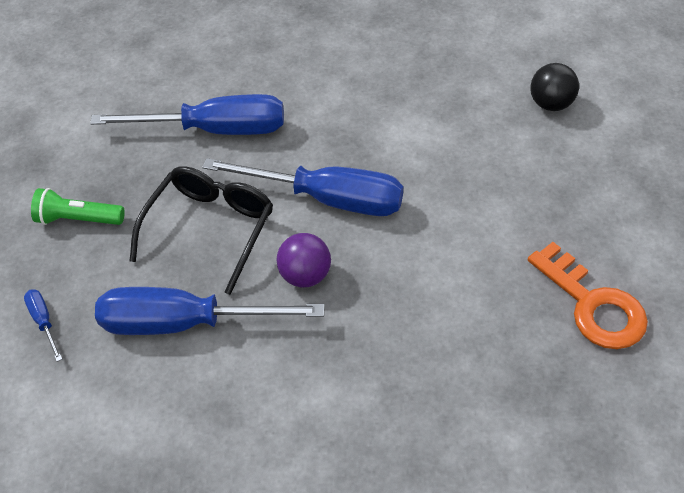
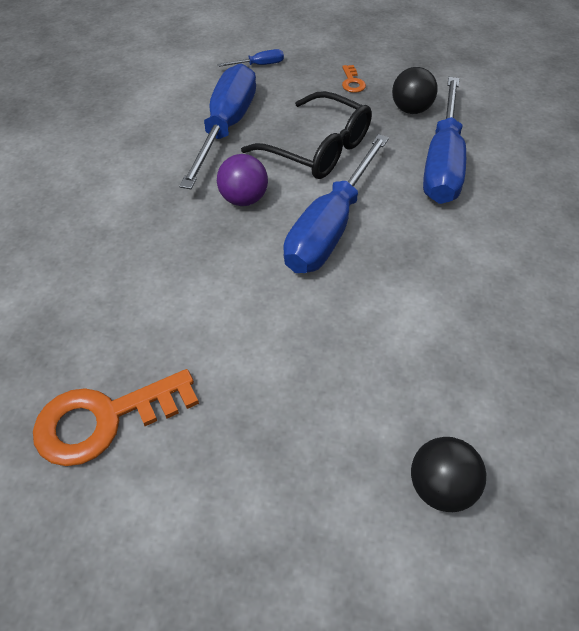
camera: 100 degrees right, 0 degrees up
green flashlight [31,188,125,225] -> orange key [342,65,366,93]
none -> black ball [392,67,438,114]

